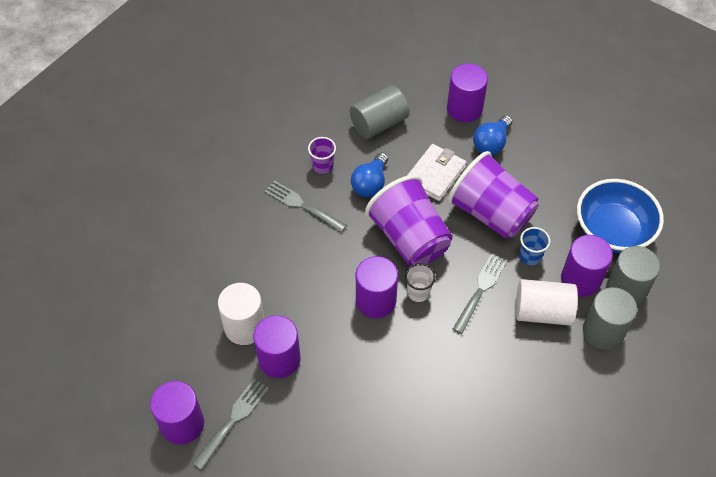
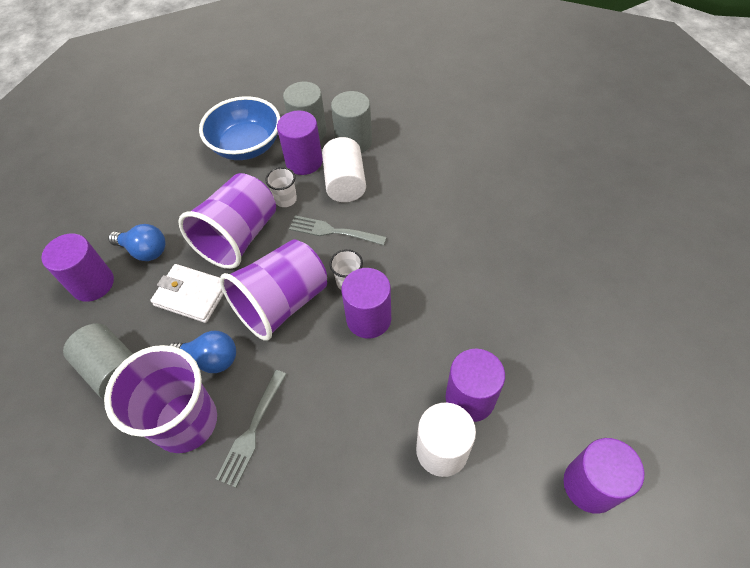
camera: 100 degrees left, 0 degrees up
grey fork [193,379,269,470] -> none
purple cup [308,137,336,174] -> purple cup [104,345,217,453], size x2.28
blue cup [519,227,550,265] -> white cup [265,167,297,207]

